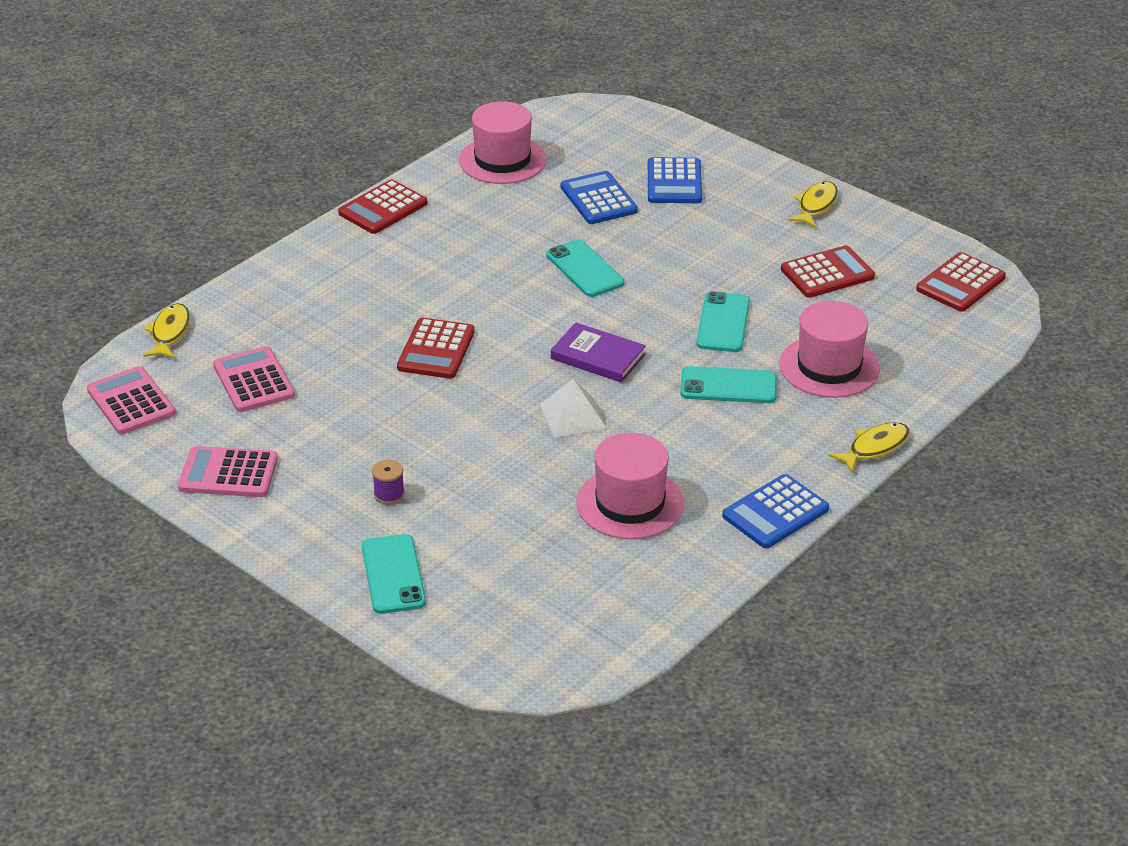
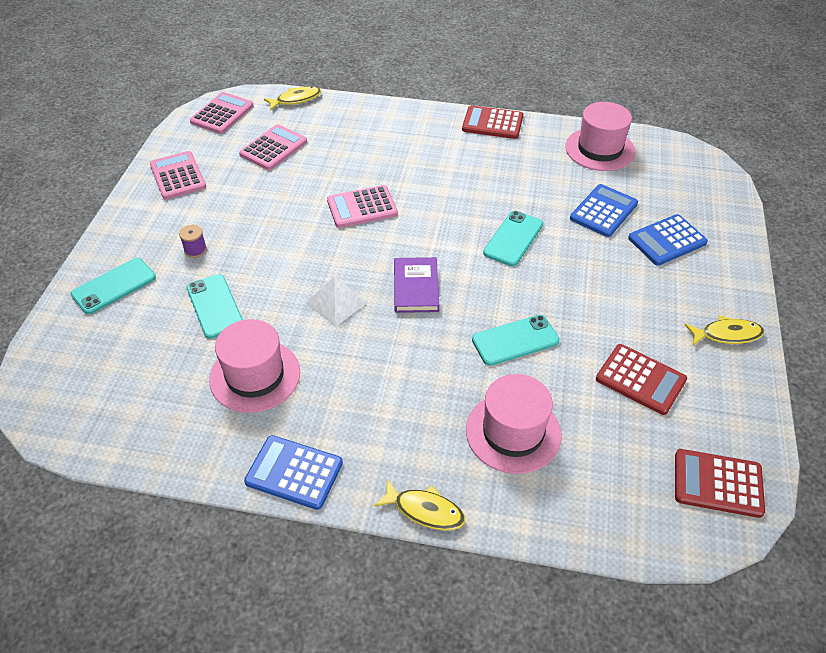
camera: 60 degrees right, 10 degrees up
red calculator [397,318,475,379] -> pink calculator [327,185,398,228]
turquoise phone [680,366,777,403] -> turquoise phone moved to [186,274,243,339]

